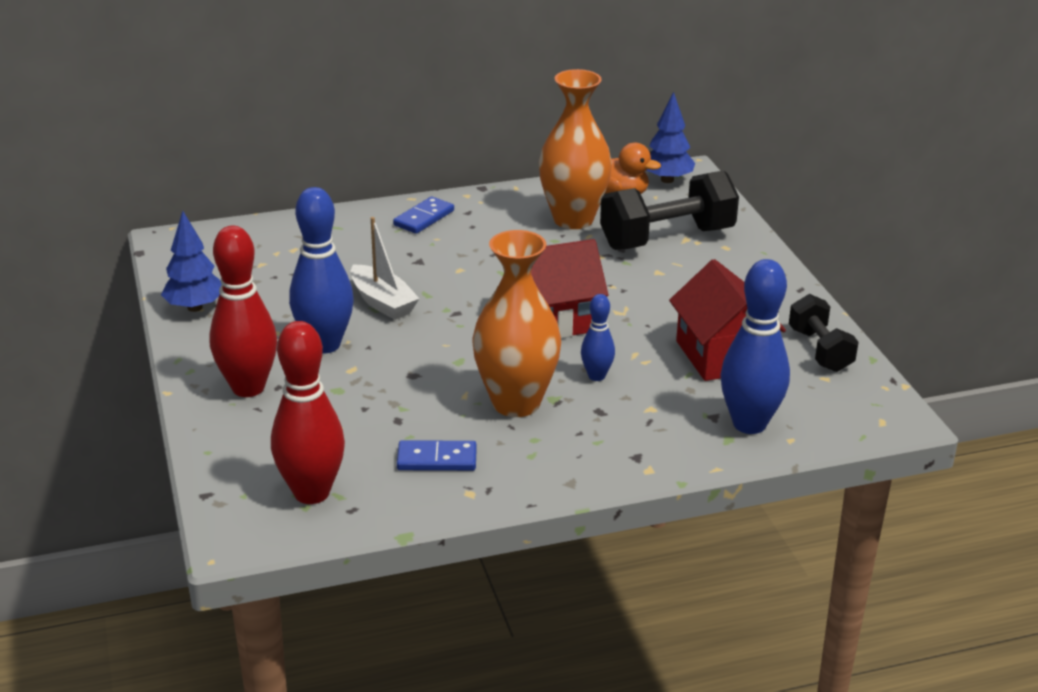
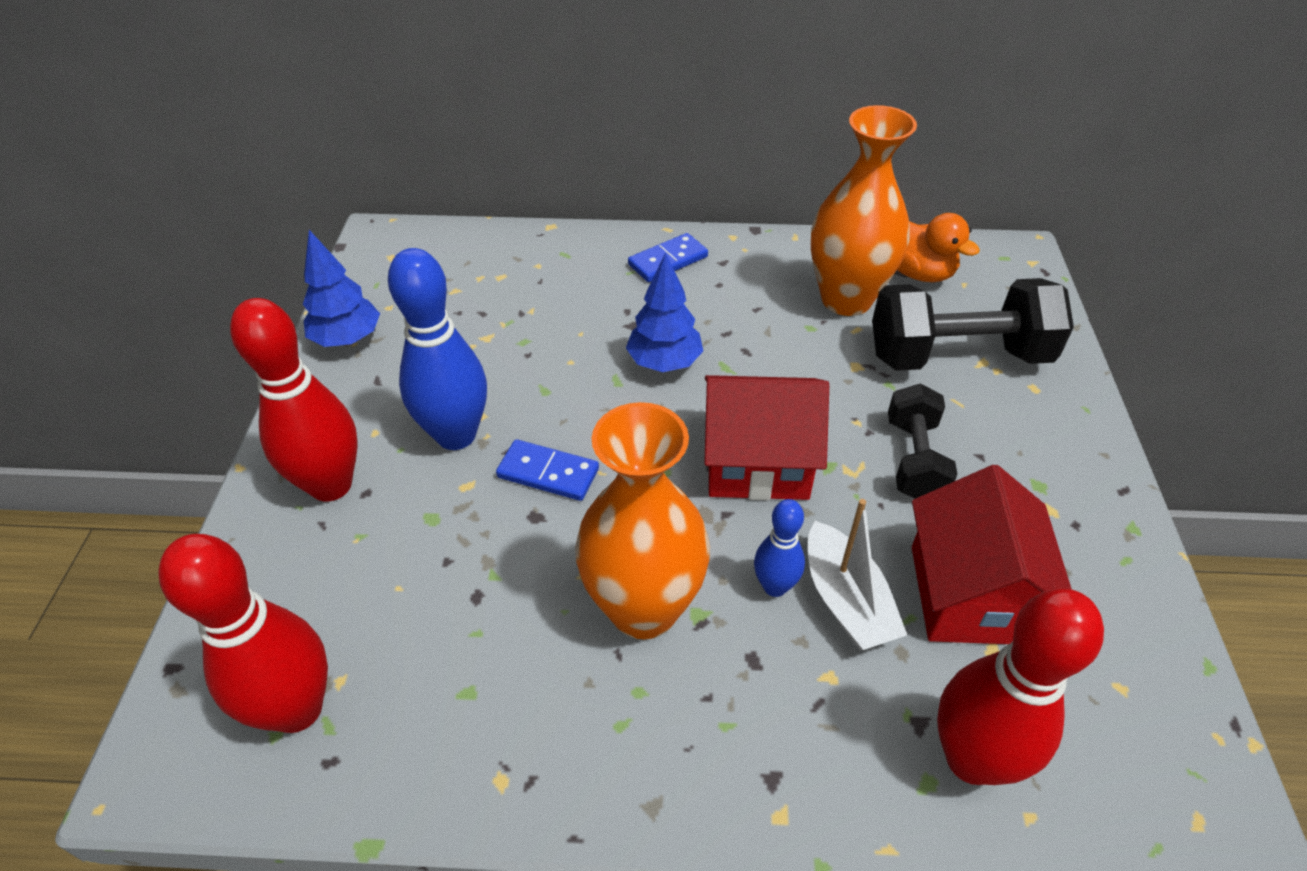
camera: 20 degrees right, 15 degrees up
white boat [351,217,420,320] -> white boat moved to [808,499,907,650]
blue domino [397,440,477,471] -> blue domino moved to [496,439,599,501]
blue tree [646,92,695,183] -> blue tree moved to [626,253,703,372]
blue bowling pin [720,259,790,434] -> red bowling pin [937,588,1104,785]
black dumbbell [789,294,858,372] -> black dumbbell moved to [888,384,958,499]

